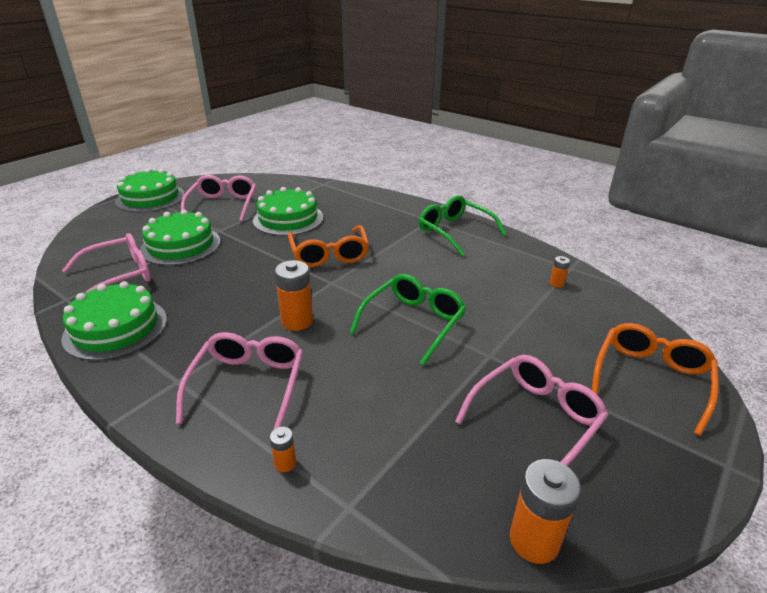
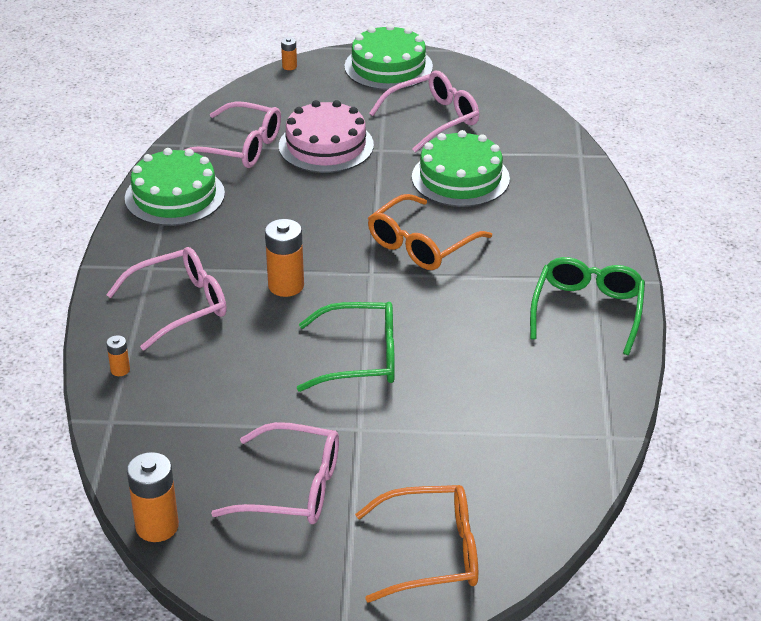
camera: 55 degrees right, 5 degrees up
green cake [140,210,221,266] -> pink cake [279,100,374,173]
orange battery [550,256,570,287] -> orange battery moved to [281,37,297,70]

